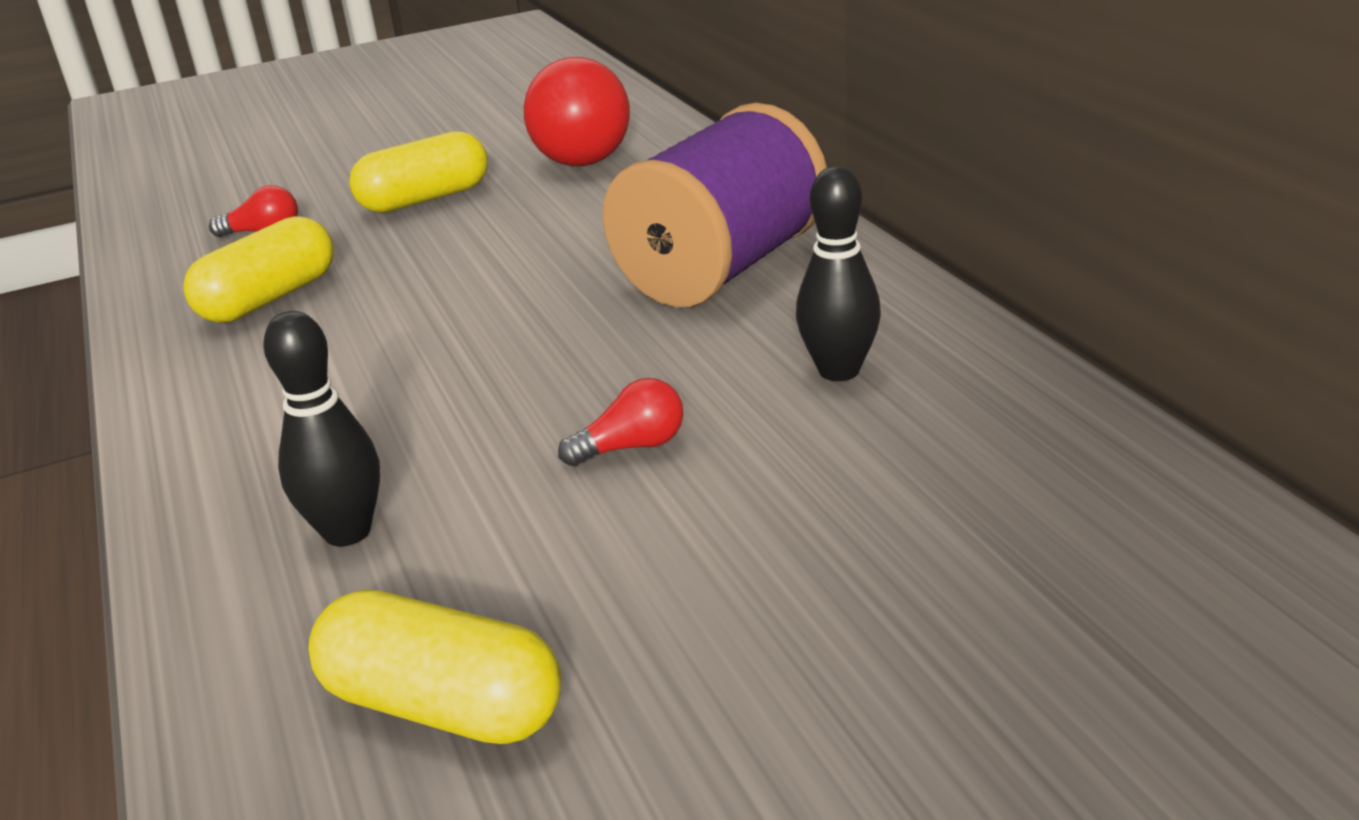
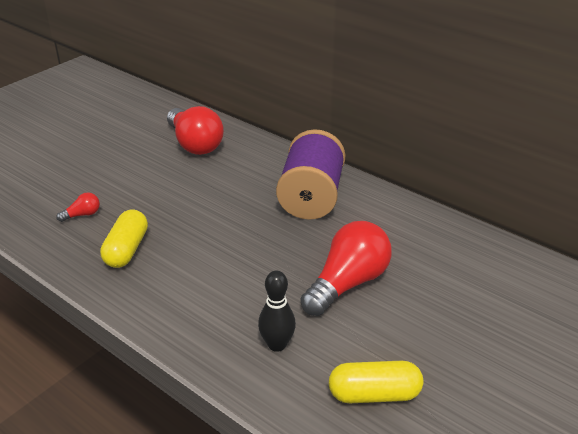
camera: 30 degrees left, 5 degrees up
yellow capsule [349,131,488,213] -> none
red light bulb [558,378,683,466] -> red light bulb [301,221,392,316], size x2.35
black bowling pin [796,166,881,381] -> none

